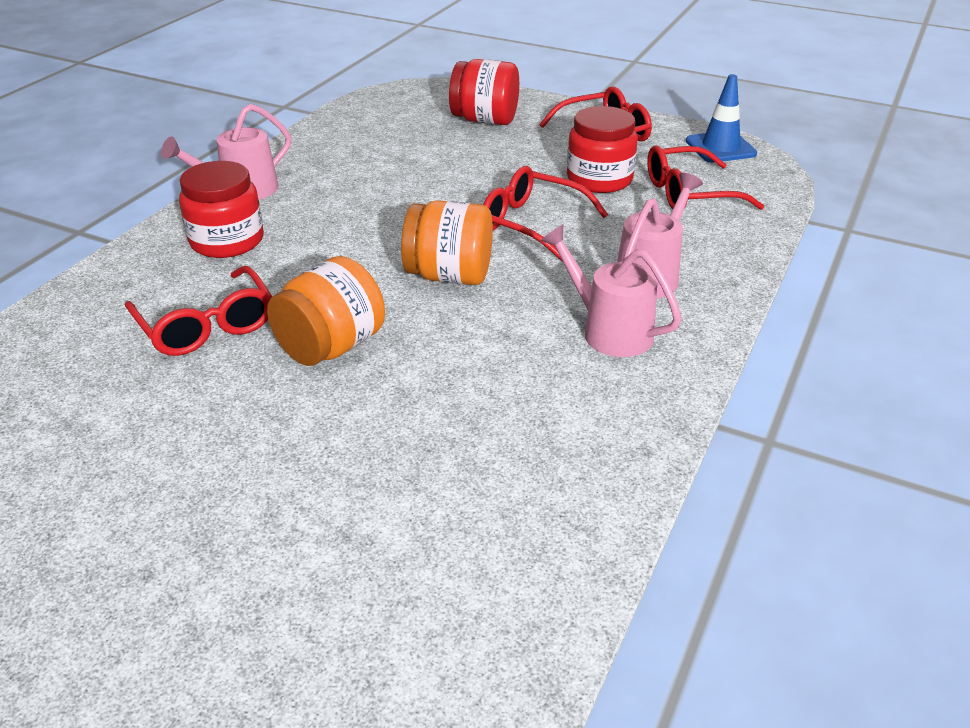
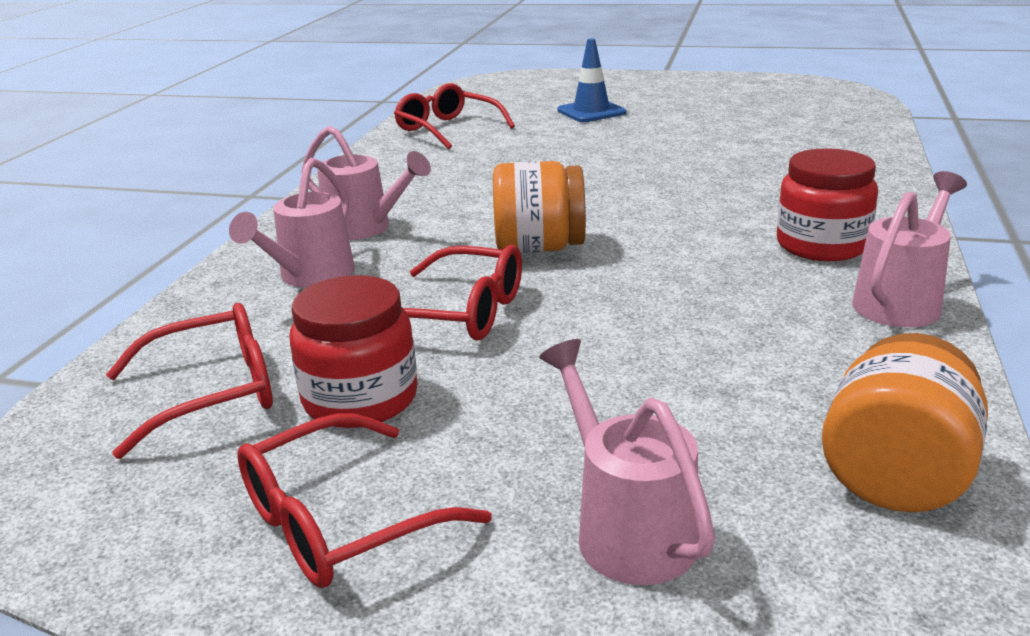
camera: 170 degrees right, 10 degrees down
red glasses [125,266,273,356] -> red glasses moved to [394,83,515,149]
orange jar [267,256,385,366] -> orange jar moved to [822,333,988,512]
red jar [449,59,519,125] -> pink watering can [539,339,715,585]
blue traffic cone [686,74,757,163] -> blue traffic cone moved to [557,39,626,122]

